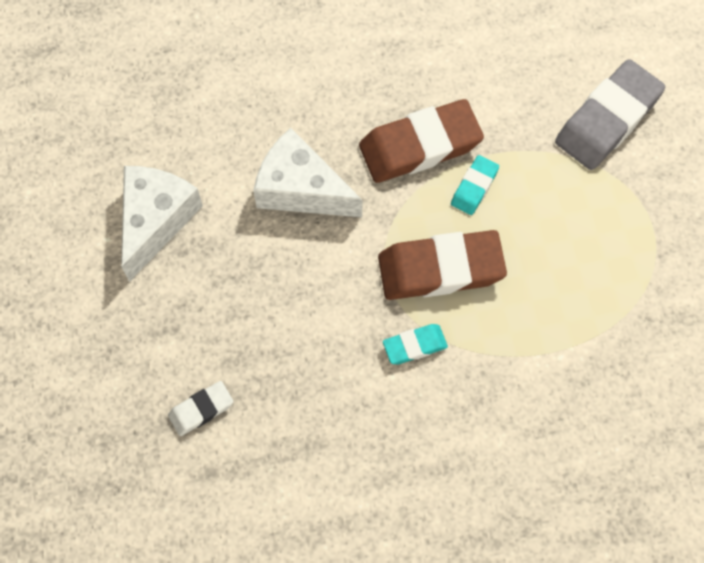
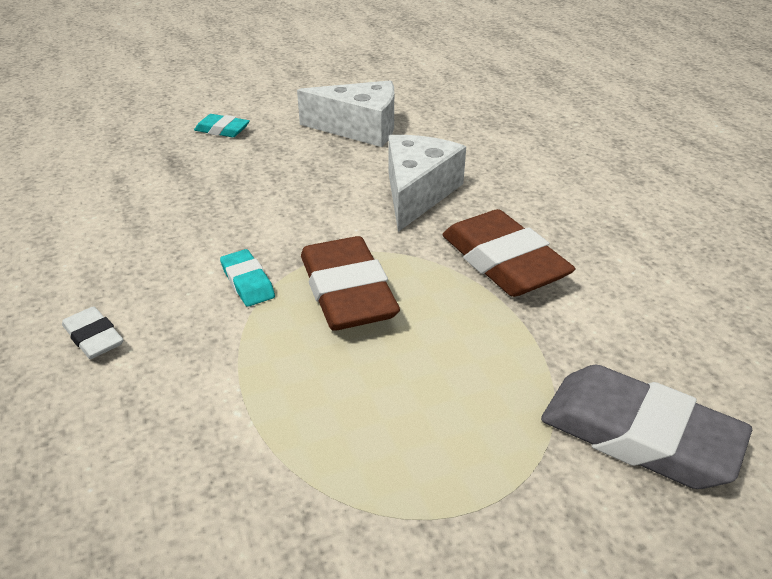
camera: 80 degrees right, 30 degrees down
white eraser [168,381,233,436] -> white eraser moved to [62,306,123,359]
turquoise eraser [451,155,499,215] -> turquoise eraser moved to [194,114,250,137]

